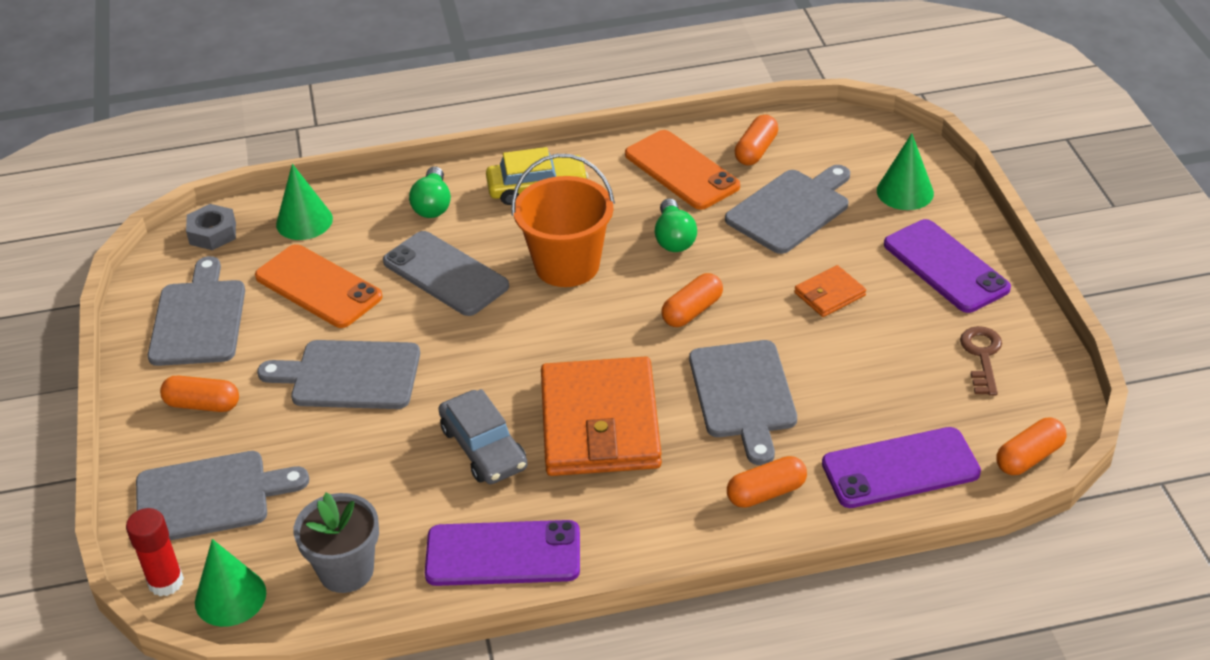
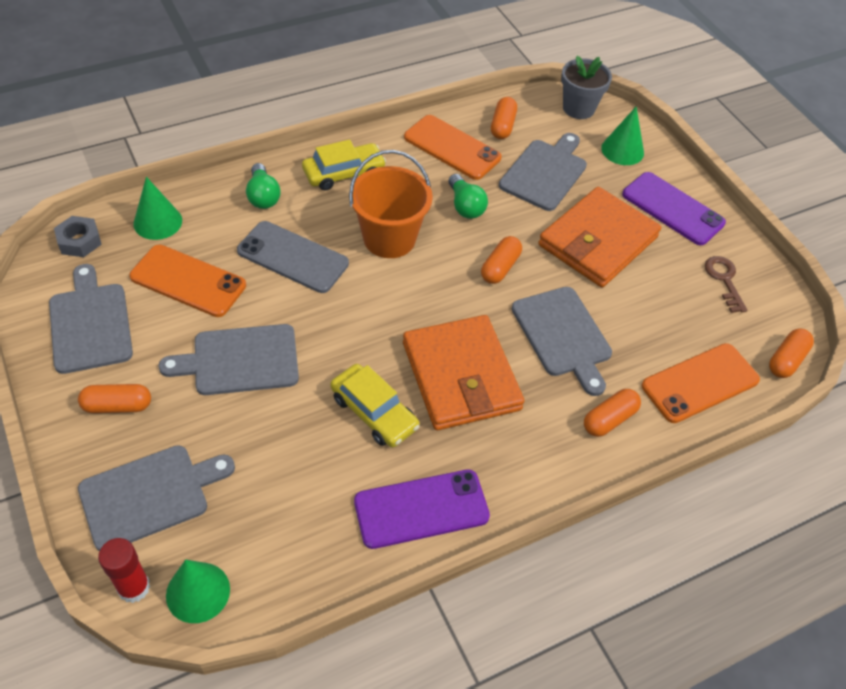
camera: 20 degrees left, 10 degrees up
grey flower pot [294,492,379,593] -> grey flower pot moved to [561,56,612,119]
grey car [438,389,528,484] -> yellow car [330,364,420,447]
orange wallet [794,265,866,317] -> orange wallet [538,187,661,287], size x2.27
purple phone [822,427,981,508] -> orange phone [642,343,760,423]

